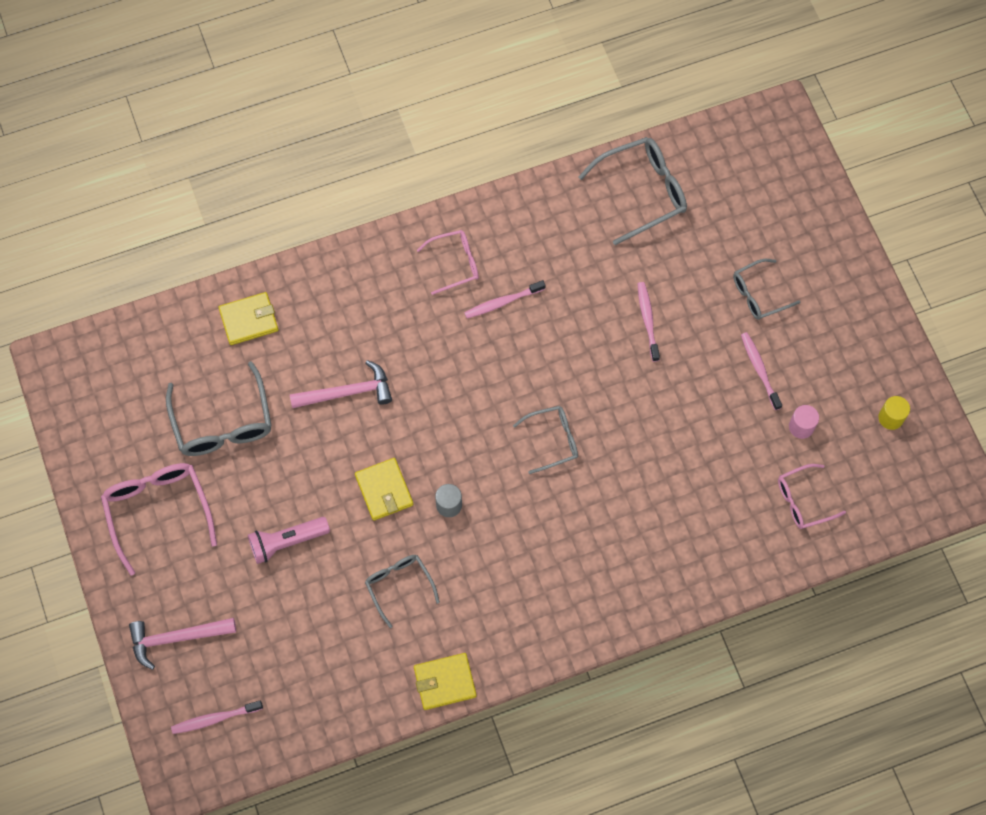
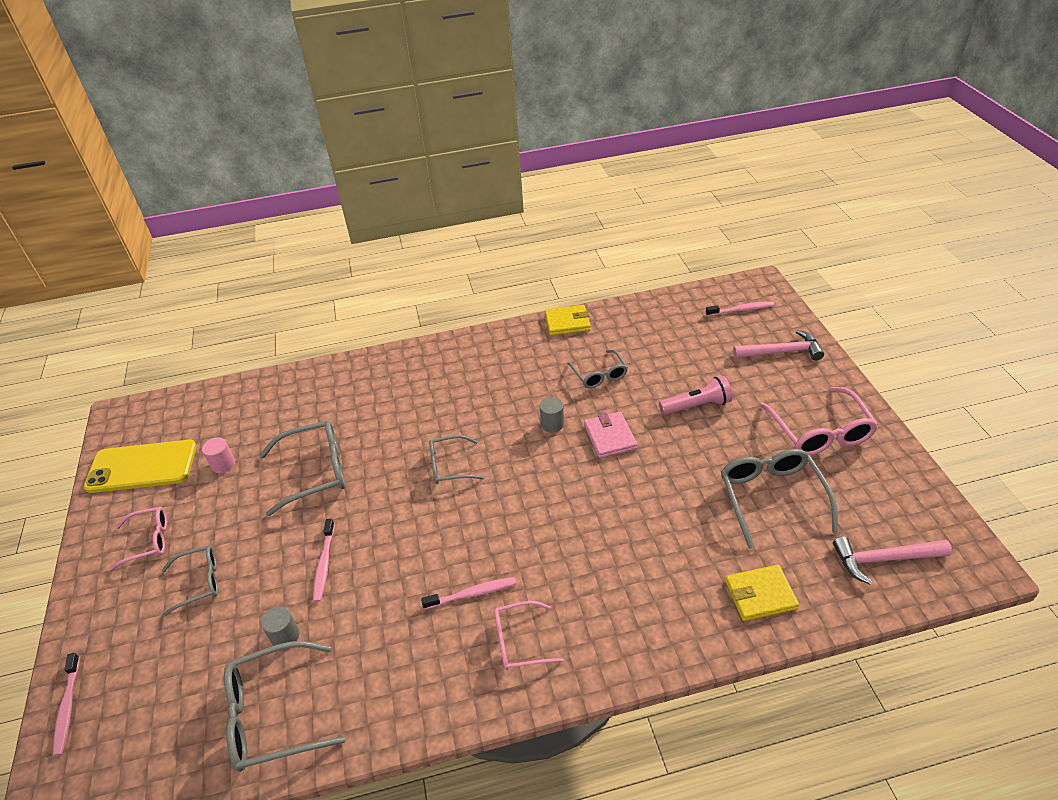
camera: 170 degrees left, 25 degrees down
pink hammer [290,360,392,408] -> pink hammer moved to [833,537,952,585]
yellow wallet [355,458,413,521] -> pink wallet [584,412,637,458]
pink toothbrush [741,332,782,410] -> pink toothbrush moved to [53,653,80,757]
pink glasses [778,464,846,529] -> pink glasses moved to [109,507,167,570]
yellow cylinder [878,396,910,430] -> yellow phone [84,440,197,493]
none -> grey glasses [260,420,345,516]
none -> grey cylinder [261,606,299,646]

